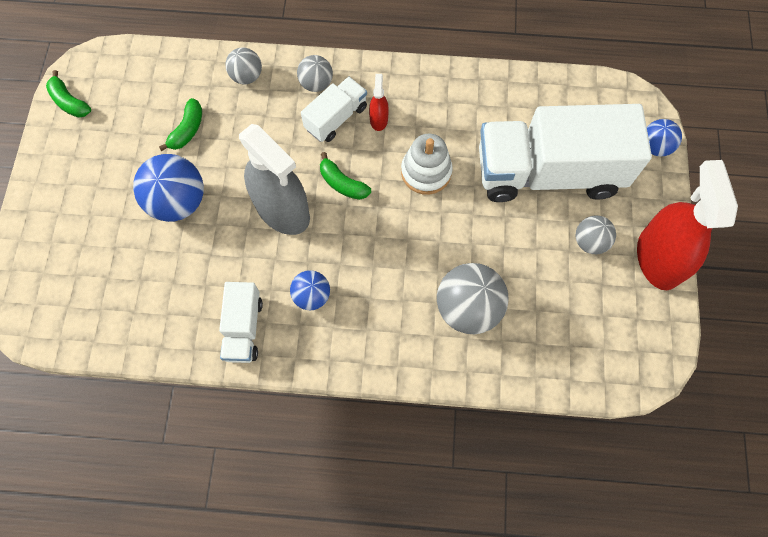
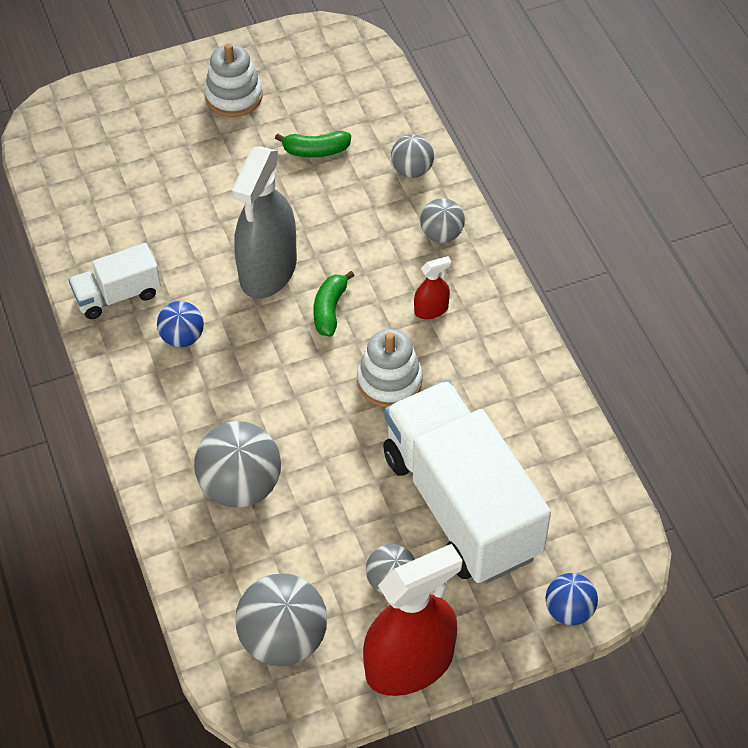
camera: 65 degrees right, 15 degrees down
green banana [46,70,91,118] -> none
blue ball [133,154,204,222] -> none
white truck [301,77,367,142] -> none
none -> white stacking toy [204,43,262,117]
none -> grey ball [235,573,327,666]

